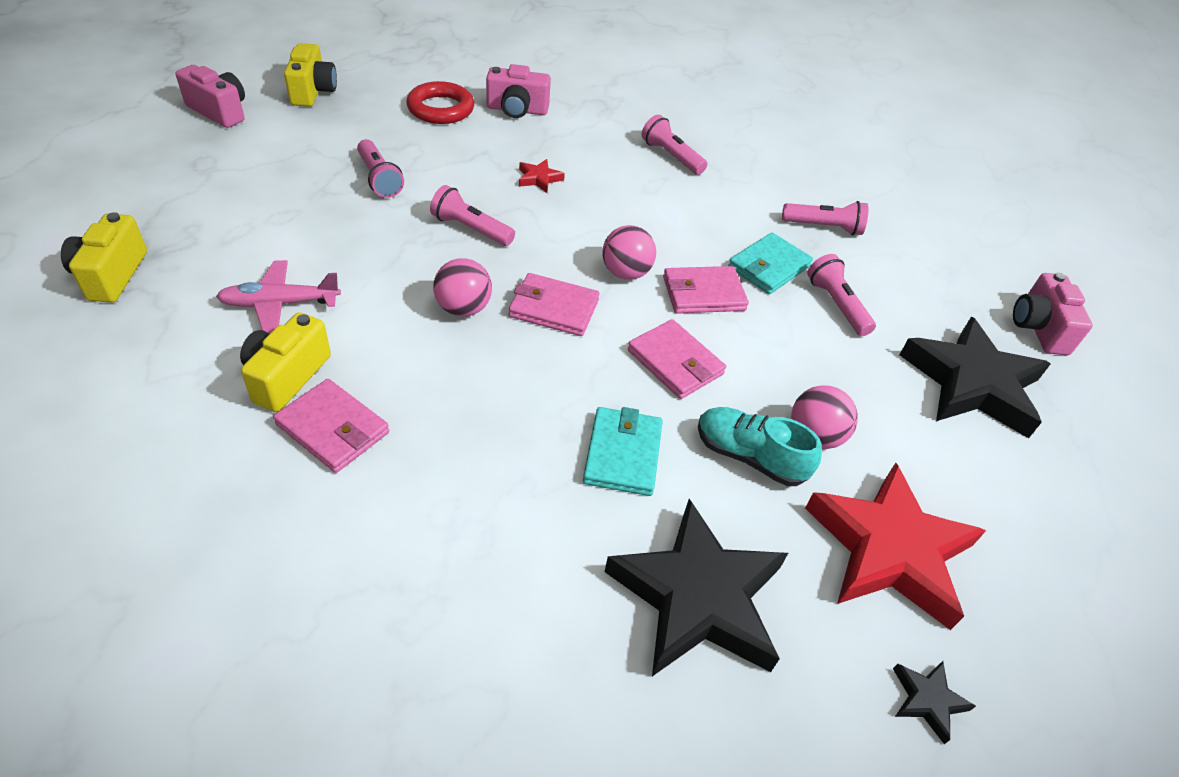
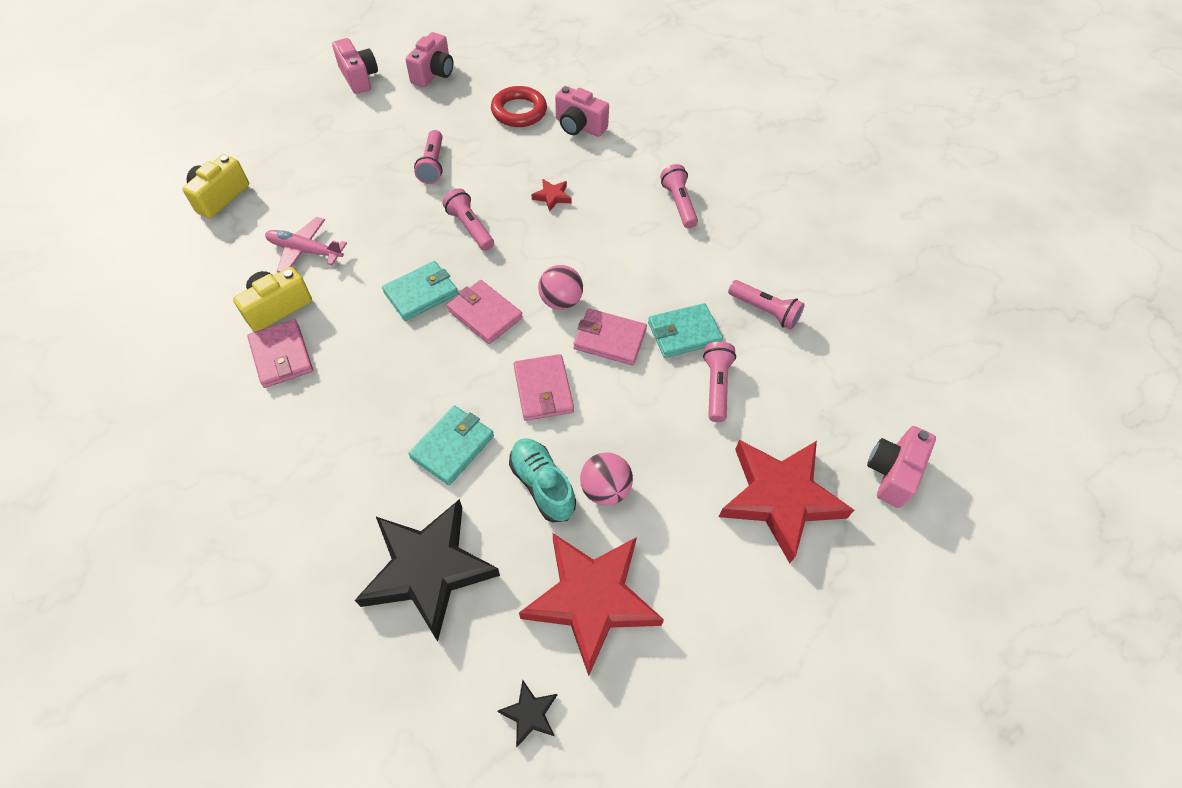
camera: 30 degrees right, 10 degrees up
yellow camera [284,43,337,107] -> pink camera [405,32,454,87]
pink ball [433,258,492,317] -> turquoise wallet [382,261,458,321]
black star [899,317,1050,438] -> red star [719,440,854,563]

